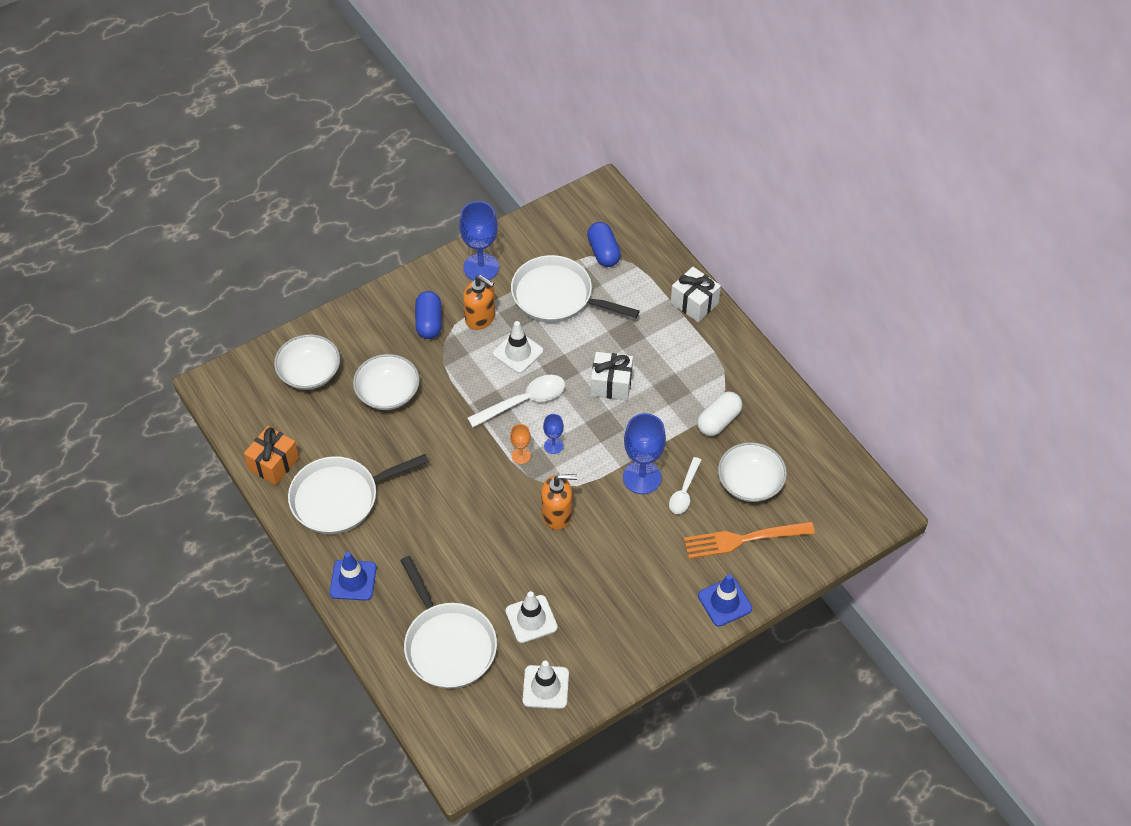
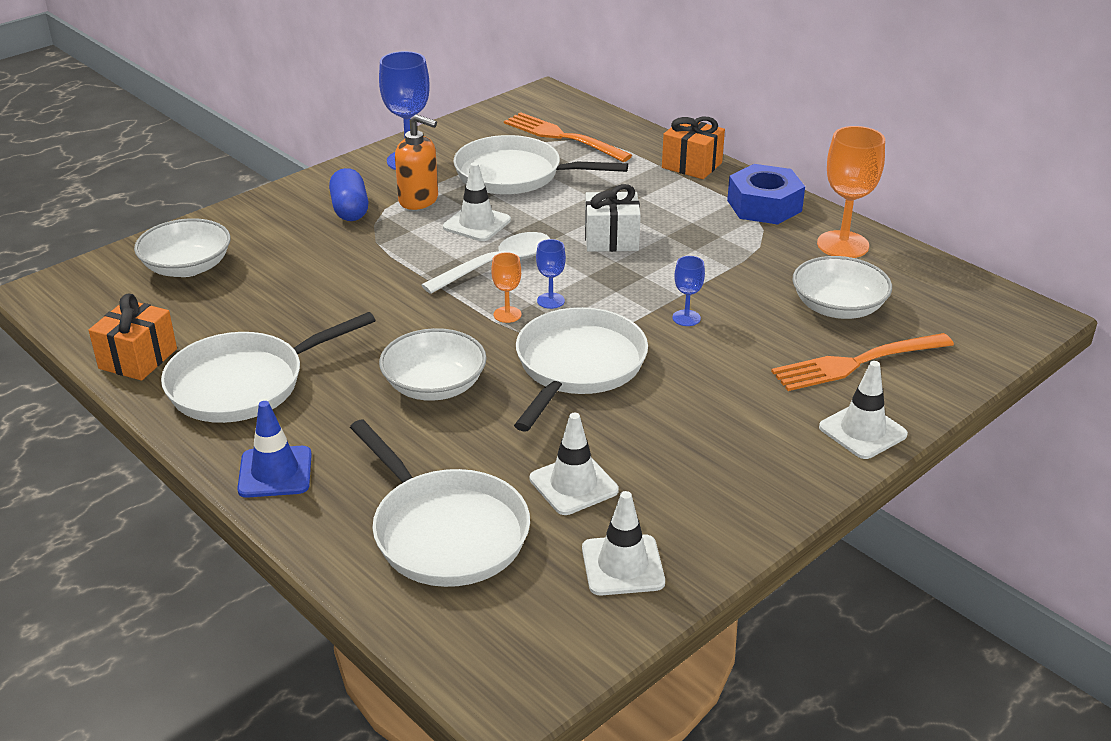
camera: 10 degrees left, 20 degrees down
white bowl [353,354,420,410] -> white bowl moved to [379,328,487,401]
orange soap dispenser [541,474,577,530] -> white pan [514,307,648,432]
blue capsule [587,222,621,267] -> orange fork [504,112,632,162]
blue goblet [623,413,666,494] -> blue goblet [672,256,705,326], size x0.50
white spoon [669,457,701,514] -> none
white gift [671,267,721,322] -> orange gift [662,117,725,179]
white capsule [697,392,742,436] -> none
blue traffic cone [698,574,752,627] -> white traffic cone [819,361,908,459]
none -> blue nut [727,164,805,225]
none -> orange goblet [817,126,885,258]

